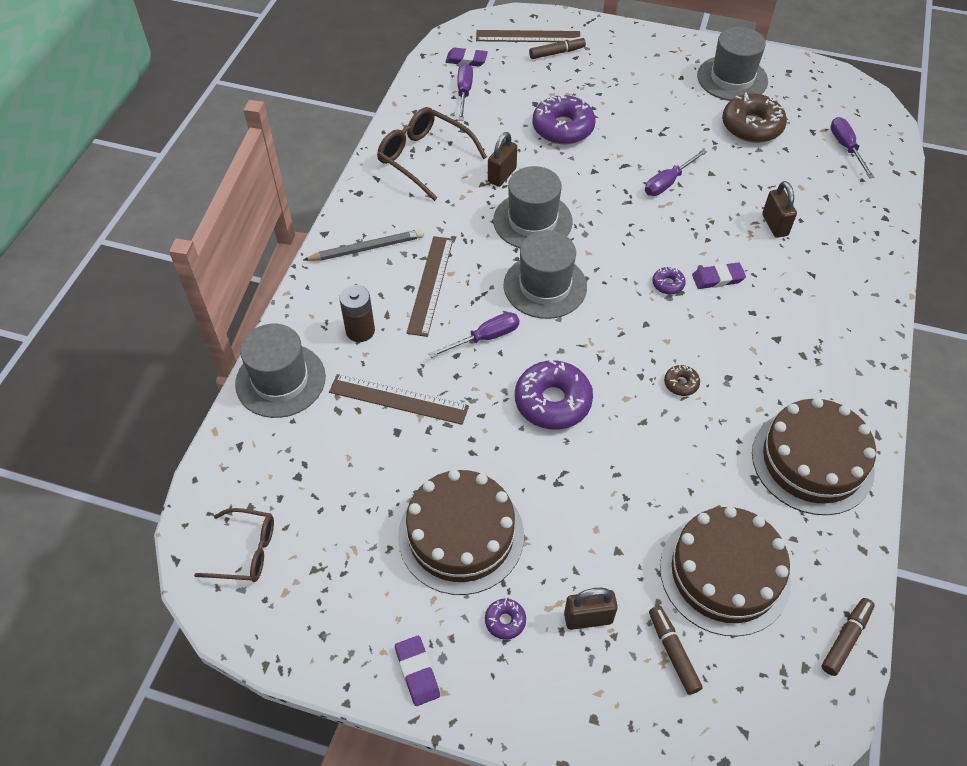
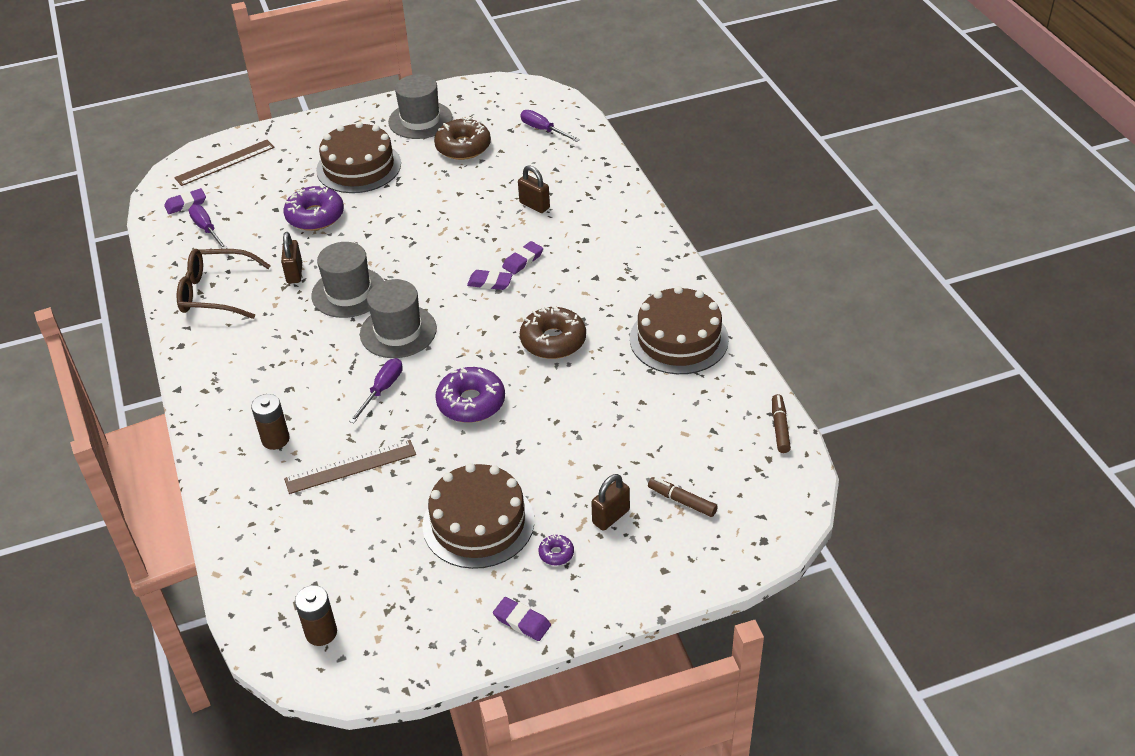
camera: 35 degrees left, 10 degrees down
brown glasses [194,508,274,582] -> brown battery [295,585,337,646]
grey hat [235,324,326,418] -> none
grey pencil [303,229,424,261] -> none
brown ruler [406,236,453,337] -> none
brown marker [529,37,586,59] -> none
purple screwdriver [645,149,707,196] -> none
purple donut [652,266,686,294] -> purple eraser [467,270,513,290]
brown cake [660,506,791,636] -> brown cake moved to [316,122,401,193]
brown donut [664,364,700,396] -> brown donut [520,306,586,359], size x2.17

